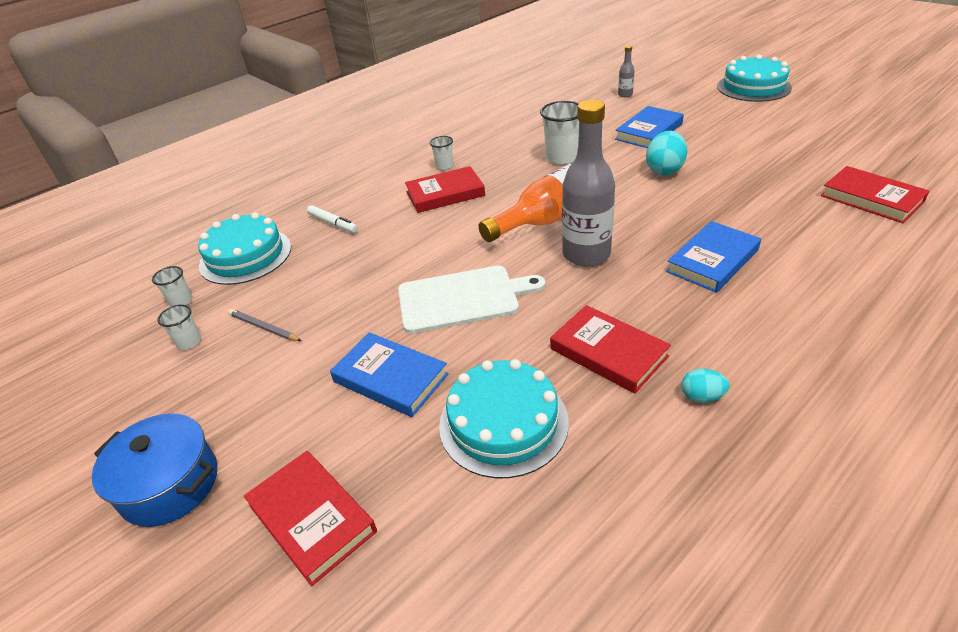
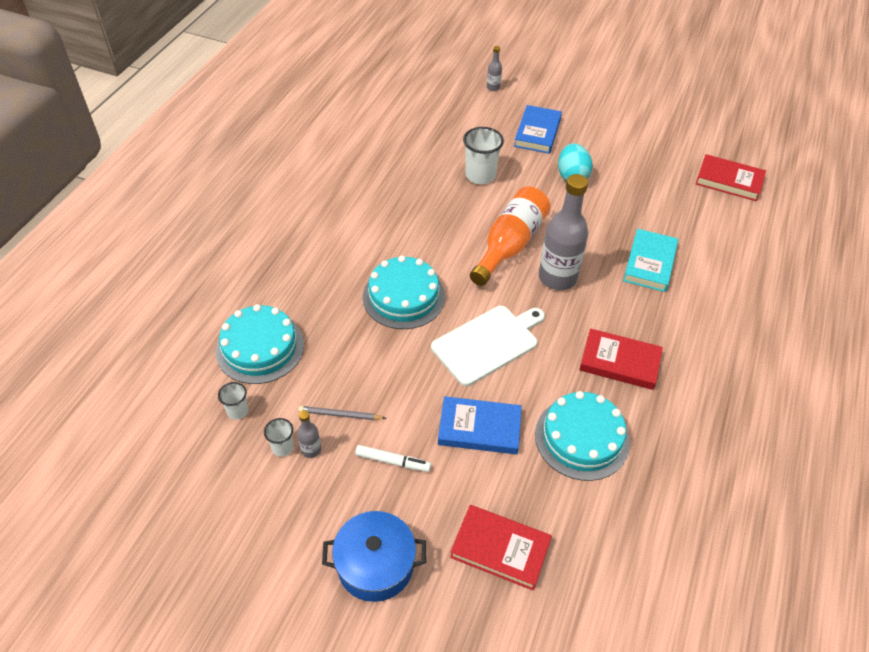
camera: 30 degrees left, 10 degrees up
white marker [307,205,358,233] -> white marker moved to [355,445,431,472]
red book [405,166,485,213] -> none
white cup [430,136,453,170] -> none
blue book [666,221,761,293] -> turquoise book [623,229,678,292]
turquoise egg [681,369,729,403] -> none
turquoise cake [717,55,792,102] -> turquoise cake moved to [363,255,445,329]
none -> grey bottle [297,410,321,458]

